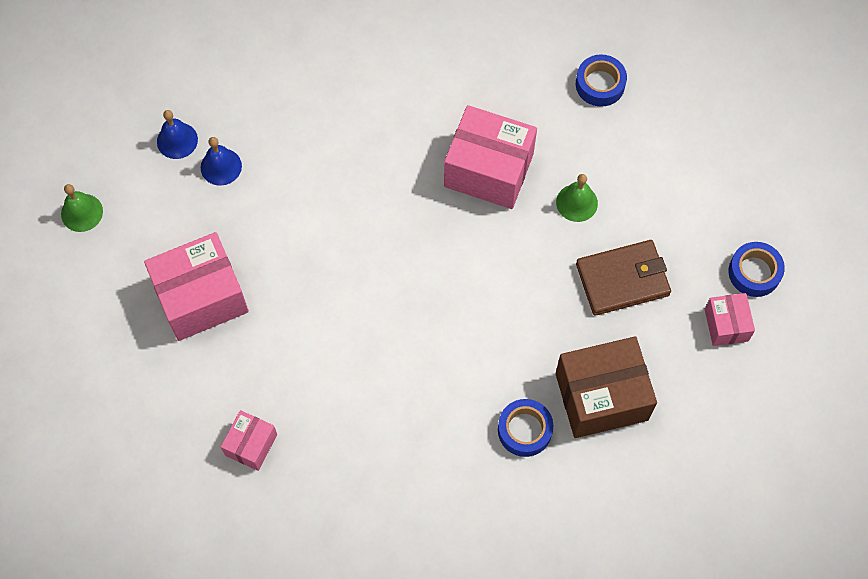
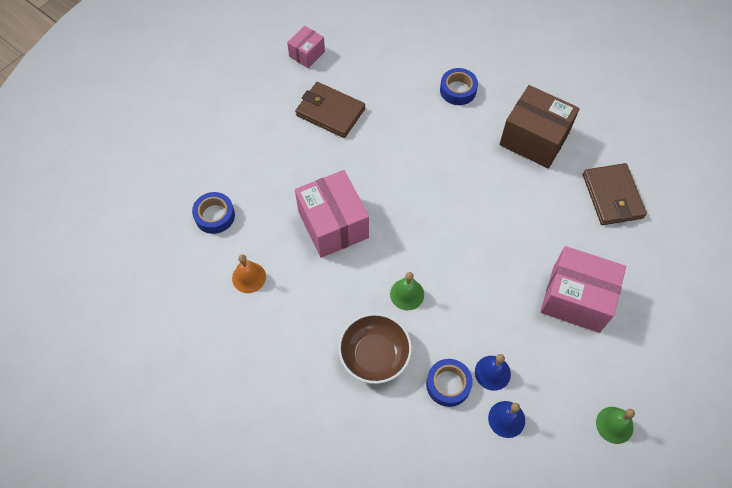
camera: 135 degrees left, 5 degrees down
pink box [221,410,277,471] -> brown wallet [583,163,647,225]
green bell [556,174,598,222] -> green bell moved to [390,272,424,310]
brown box [556,336,657,438] -> brown box moved to [499,85,580,168]
blue tape [729,242,785,297] -> blue tape moved to [426,359,473,407]
none -> orange bell [232,254,266,293]
none -> brown bowl [338,313,412,384]

